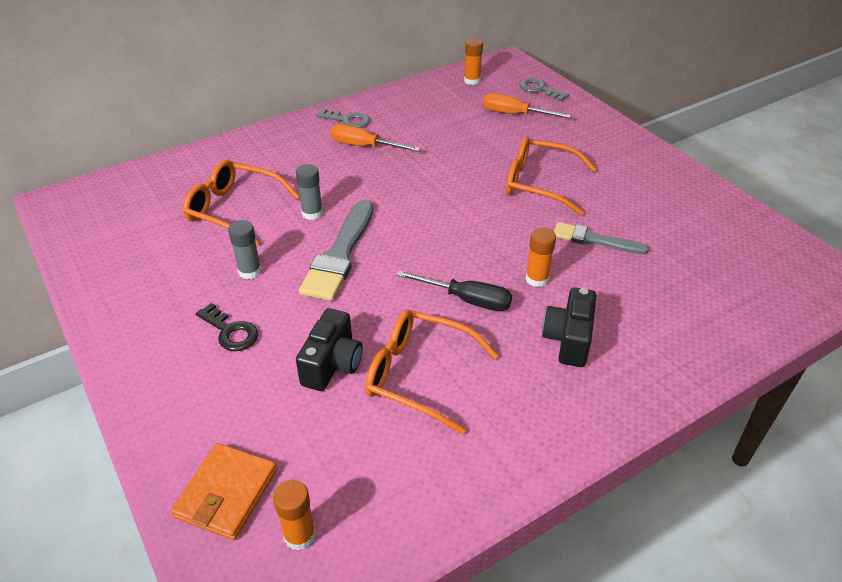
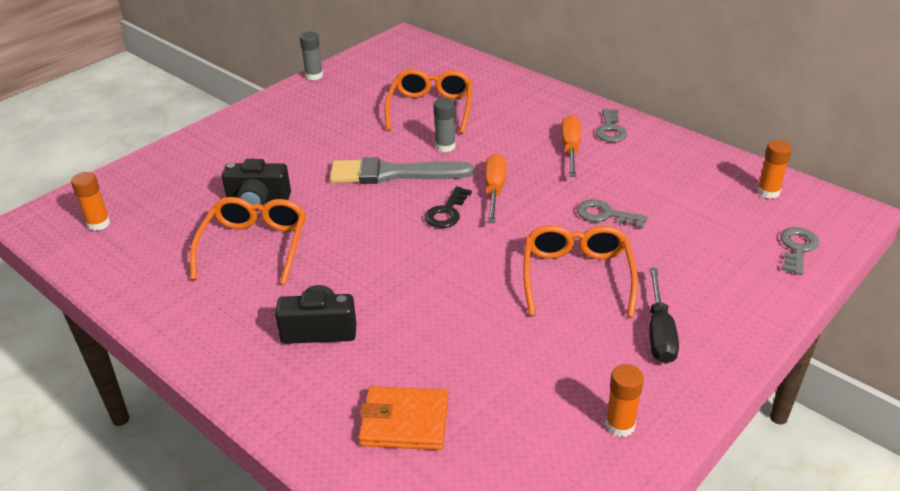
camera: 75 degrees right, 5 degrees down
orange wallet [171,443,277,540] -> orange wallet moved to [359,386,448,450]
black key [196,303,258,351] -> black key moved to [425,186,472,228]
grey glue stick [228,220,262,279] -> grey glue stick moved to [300,32,323,80]
black screwdriver [397,270,512,311] -> black screwdriver moved to [649,268,679,364]
orange screwdriver [483,93,571,118] -> orange screwdriver moved to [485,154,506,223]
orange glue stick [525,227,556,287] -> orange glue stick moved to [605,364,644,437]
grey brush [554,222,649,254] -> none
none -> grey key [577,199,648,229]

